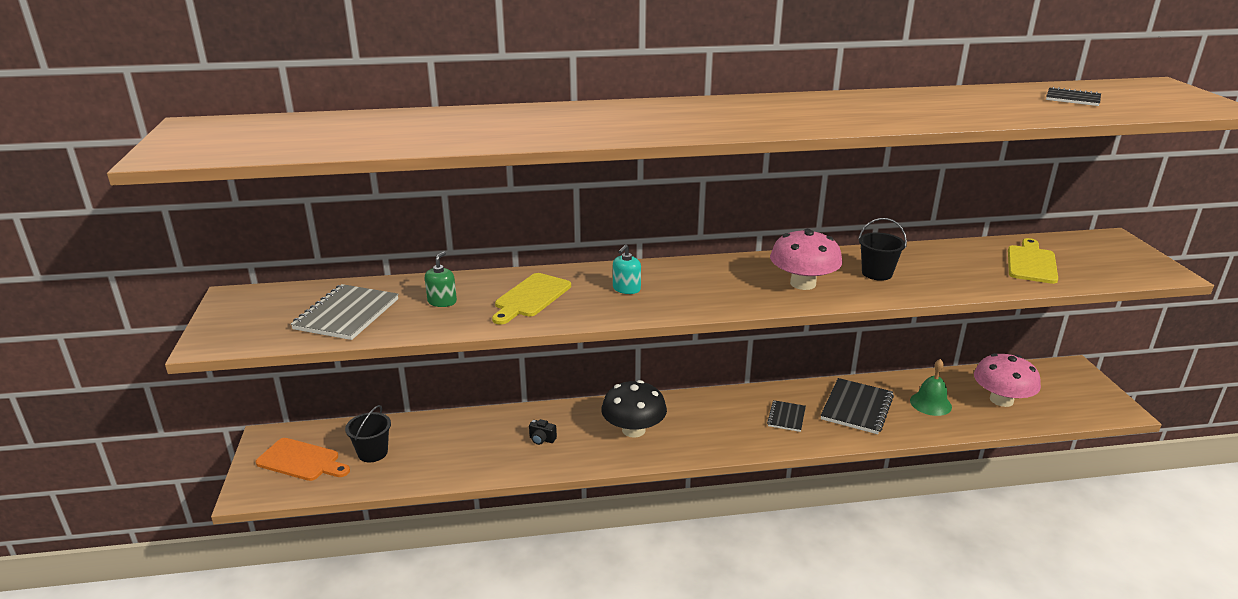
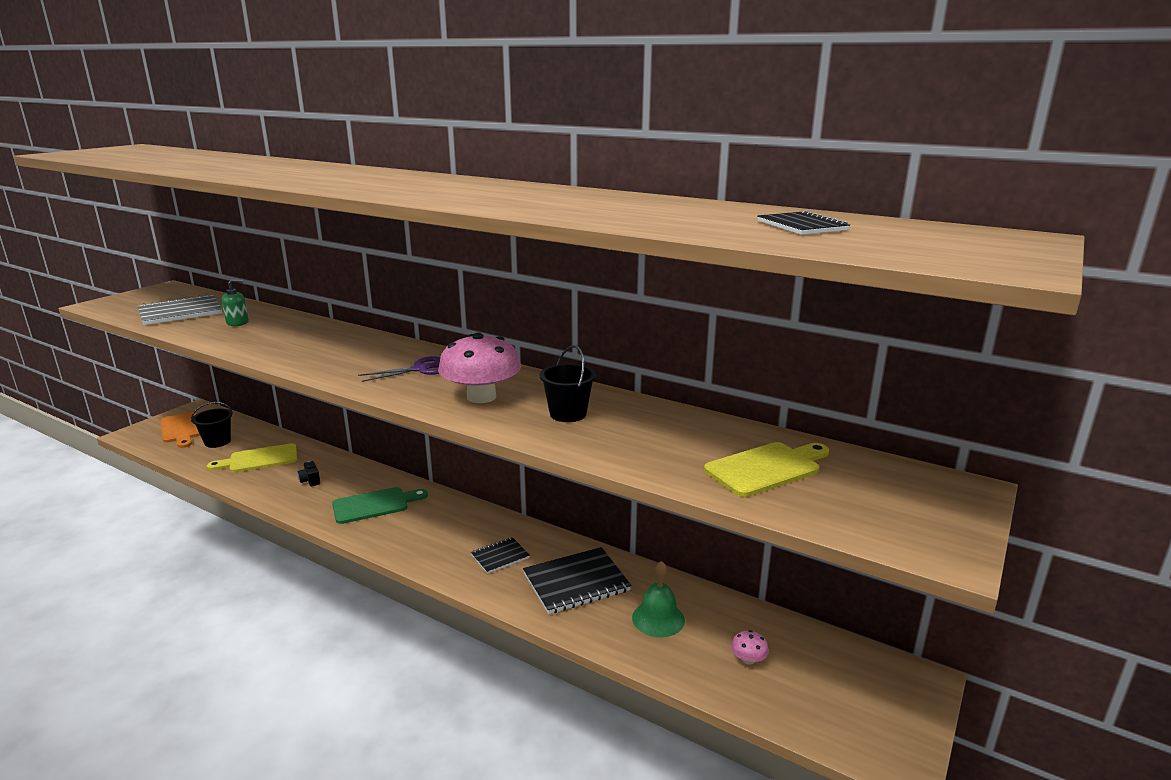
camera: 40 degrees right, 5 degrees down
yellow cutting board [492,273,571,325] -> yellow cutting board moved to [207,443,297,473]
black mushroom [601,380,667,438] -> green cutting board [332,487,428,524]
turquoise soap dispenser [613,244,641,294] -> none
pink mushroom [974,353,1041,407] -> pink mushroom [731,630,769,665], size x0.42
none -> purple scissors [358,356,440,382]

